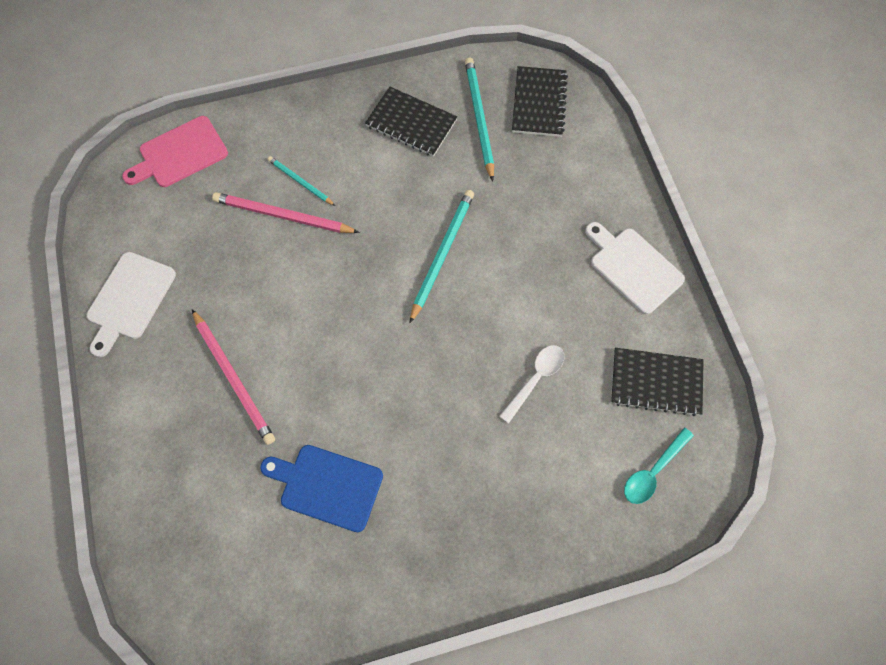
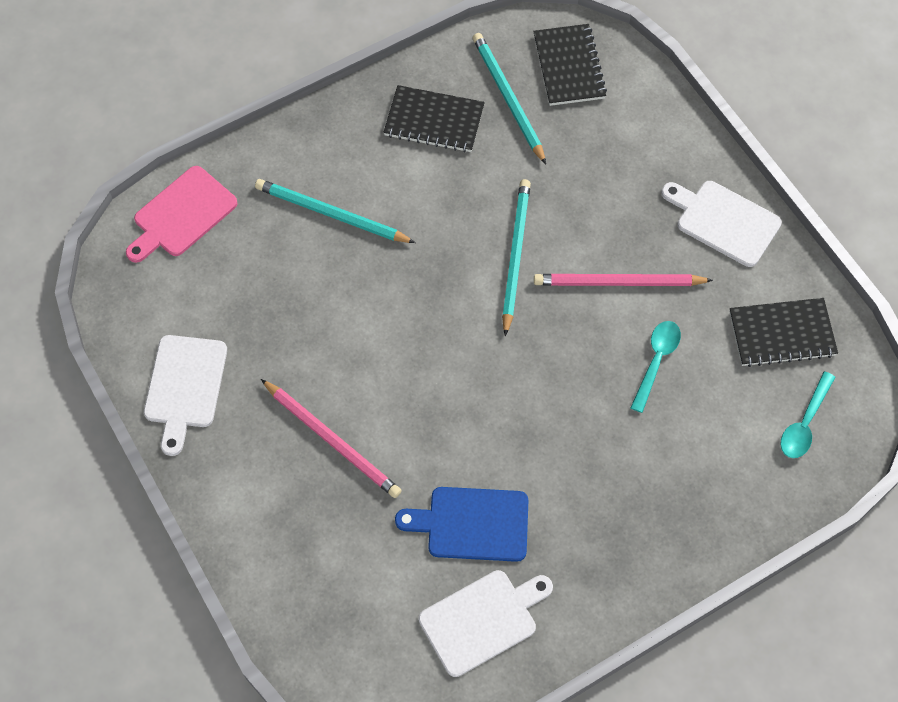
camera: 15 degrees left, 5 degrees down
pink pencil [212,192,360,233] -> pink pencil moved to [534,274,713,286]
turquoise pencil [268,156,335,206] -> turquoise pencil [255,179,415,243], size x1.70
white spoon [499,345,564,423] -> turquoise spoon [630,321,681,413]
none -> white cutting board [419,570,553,677]

